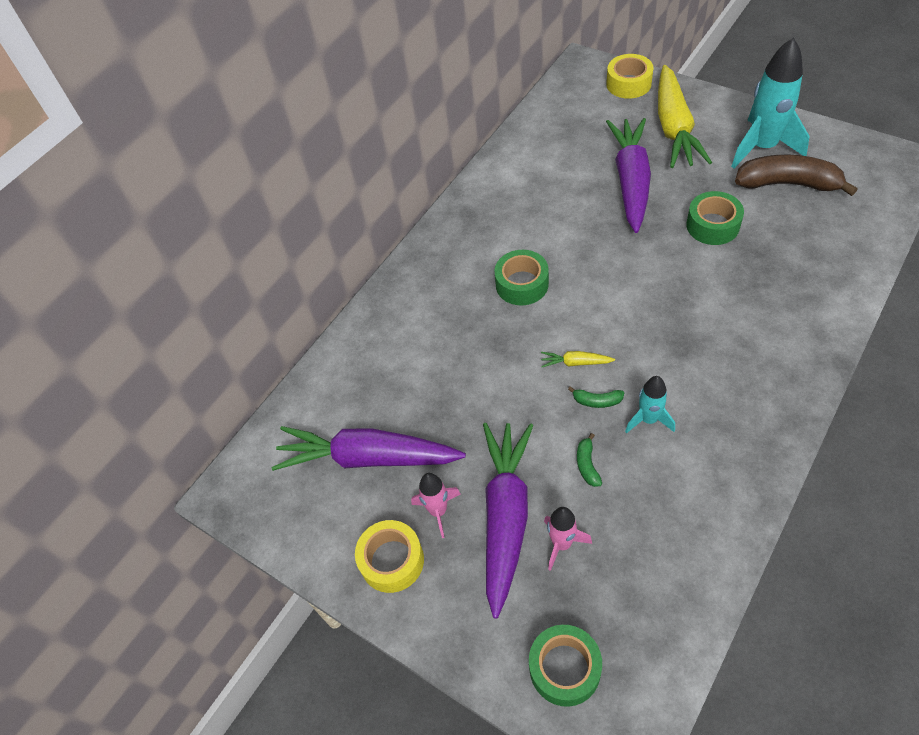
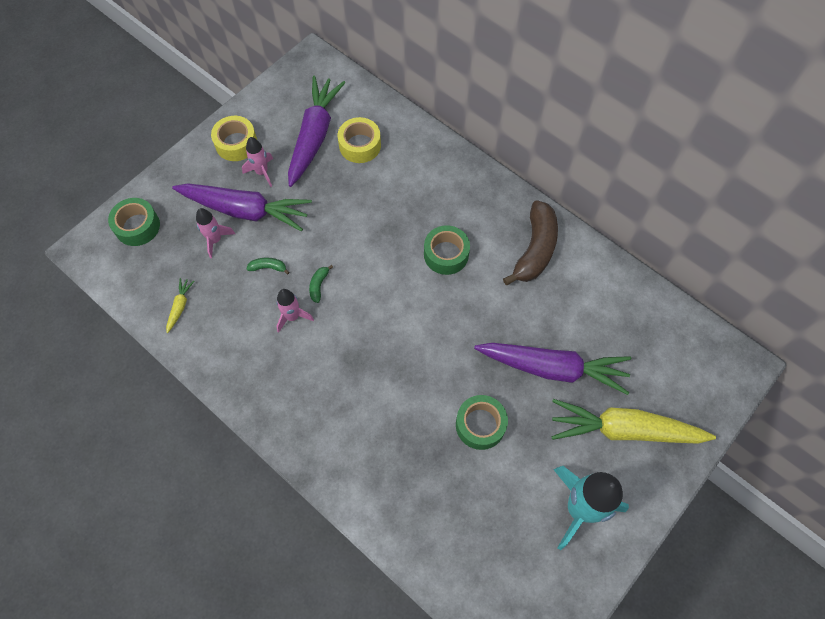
camera: 90 degrees right, 10 degrees up
yellow carrot [541,351,615,367] -> yellow carrot moved to [166,278,194,333]
yellow tape [606,54,654,99] -> yellow tape moved to [338,117,381,163]
turquoise rocket [625,376,675,433] -> pink rocket [276,289,314,333]
brown banana [735,155,858,196] -> brown banana moved to [503,200,558,285]

